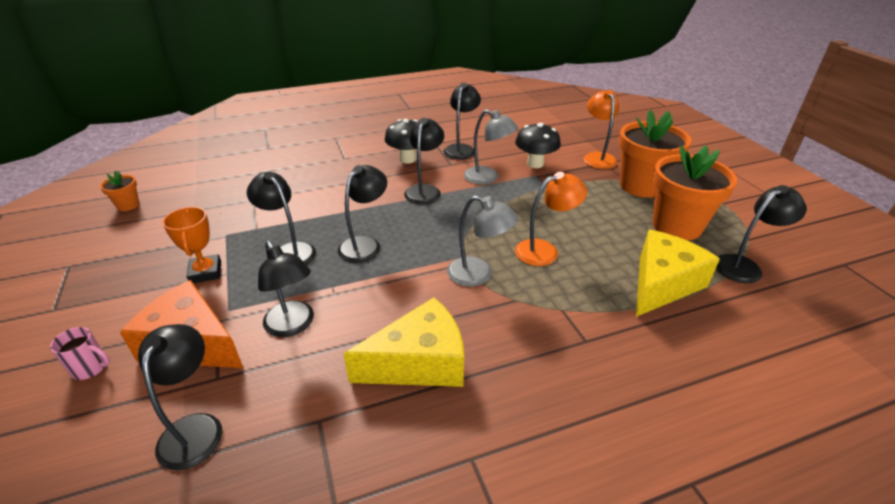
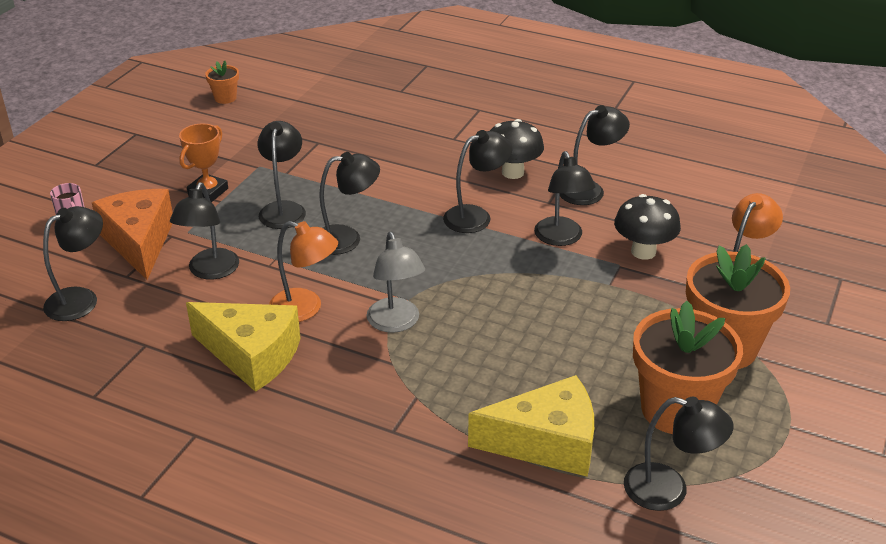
camera: 45 degrees right, 0 degrees up
grey lamp [464,110,518,185] -> black lamp [534,151,596,246]
orange lamp [515,172,587,266] -> orange lamp moved to [269,221,338,322]

